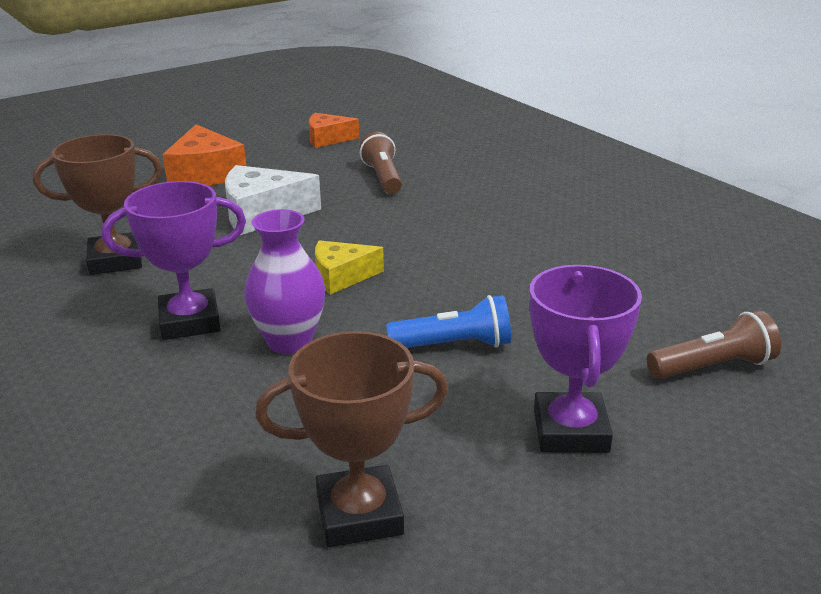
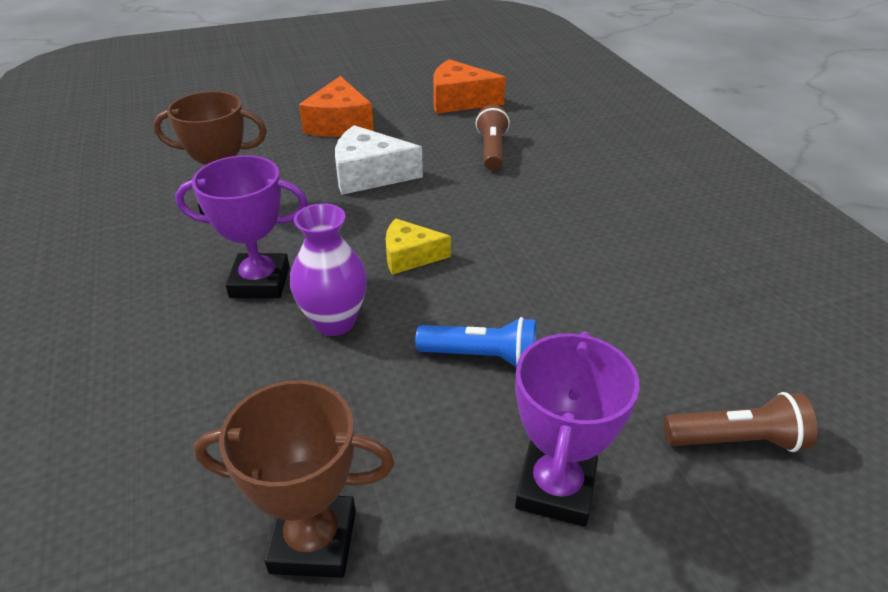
camera: 15 degrees right, 10 degrees up
orange cheese [309,113,359,148] -> orange cheese [433,59,506,114], size x1.55

